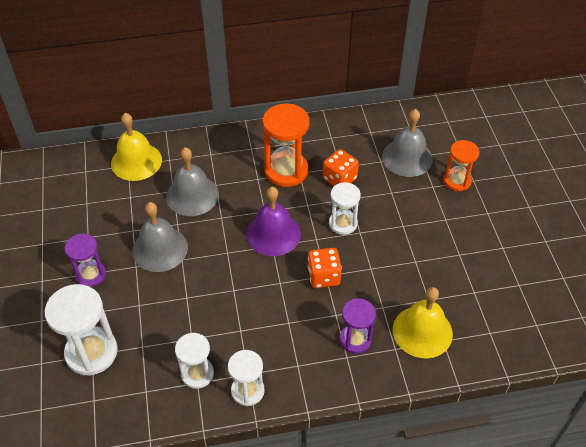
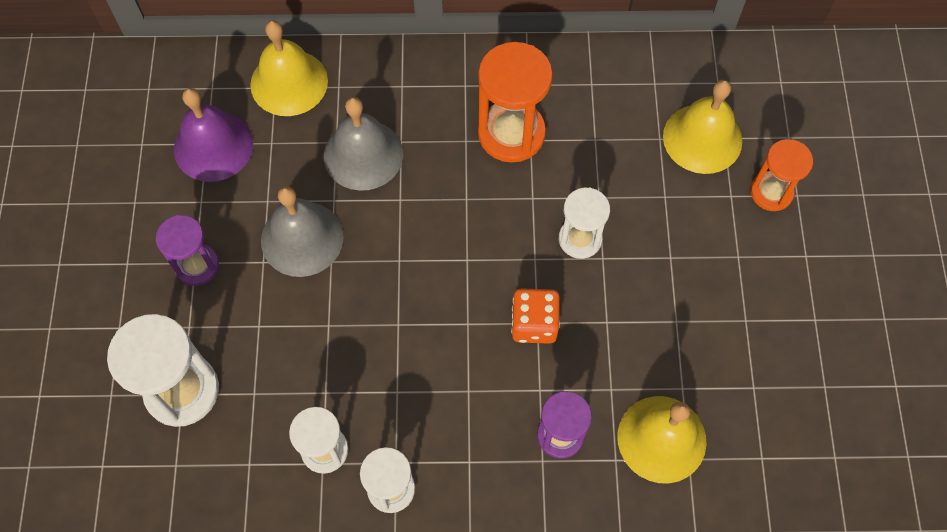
camera: 10 degrees right, 15 degrees up
purple bell [246,187,301,256] -> purple bell moved to [174,88,253,182]
orange dice [323,149,359,186] -> none
grey bell [382,109,433,177] -> yellow bell [663,80,742,174]

